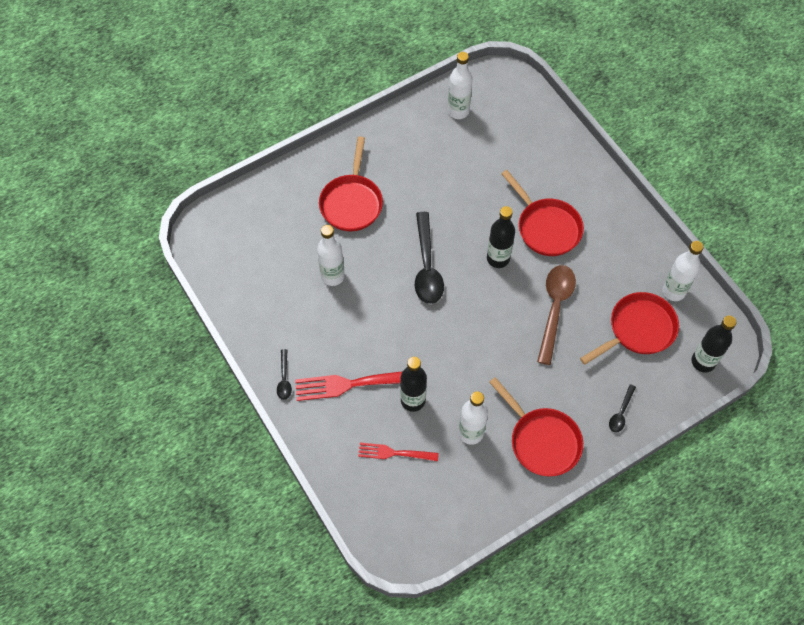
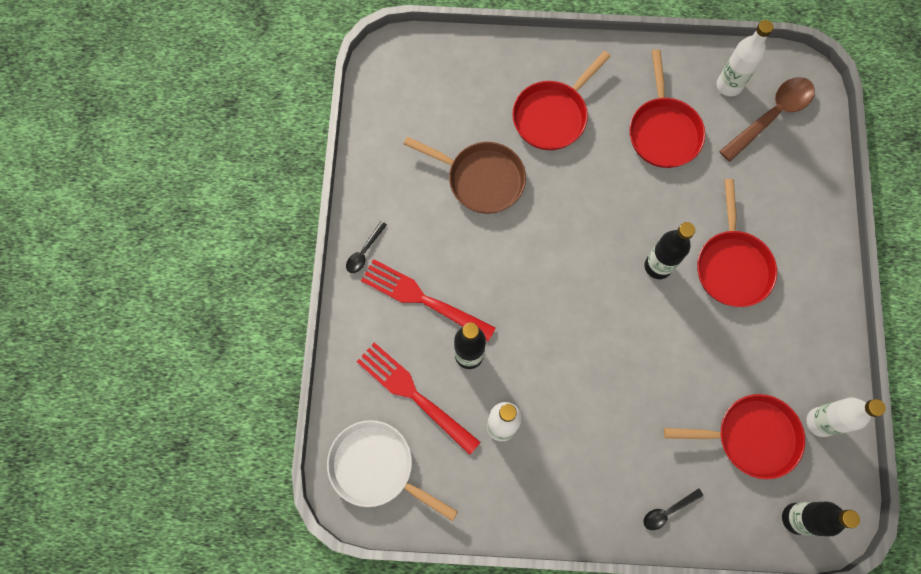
camera: 35 degrees right, 10 degrees up
white bottle [317,225,345,286] -> brown pan [404,137,526,214]
red fork [358,443,439,461] -> red fork [357,342,481,455], size x1.60
black spoon [415,212,444,304] -> none
red pan [489,377,583,477] -> red pan moved to [629,49,705,168]
brown spoon [537,265,576,365] -> brown spoon moved to [719,77,815,162]
none -> white pan [327,420,458,521]

